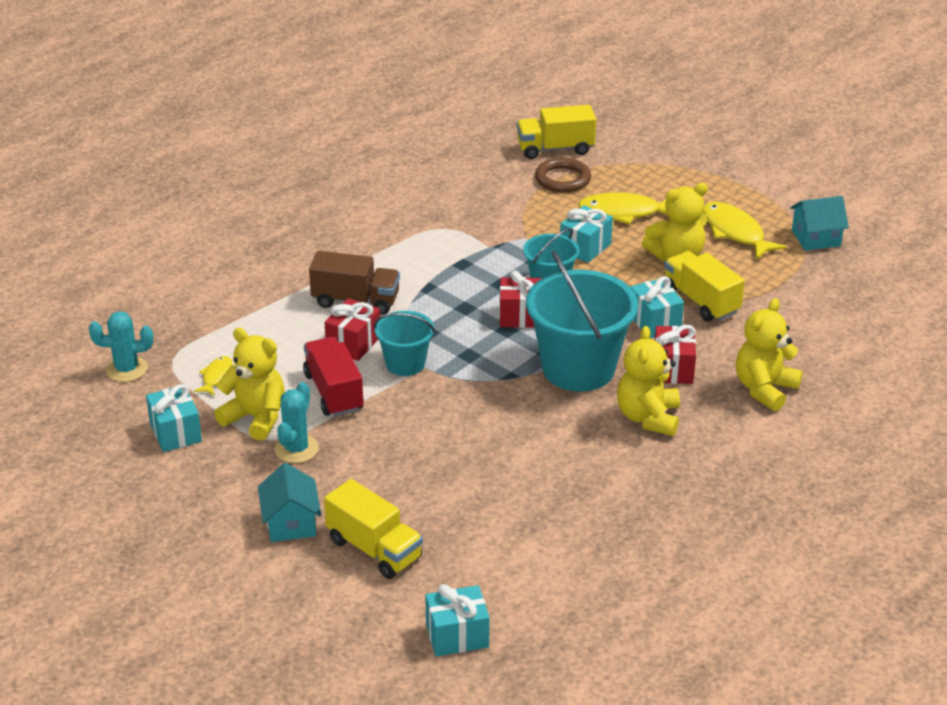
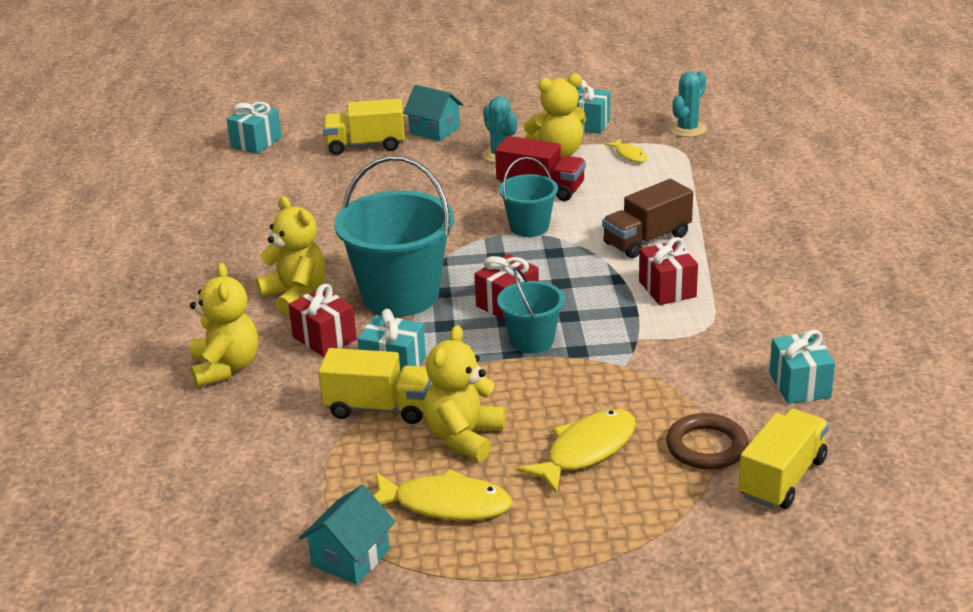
camera: 135 degrees right, 5 degrees down
red gift [325,298,380,361] -> red gift moved to [639,237,698,305]
turquoise gift [560,205,613,263] -> turquoise gift moved to [769,330,835,404]

